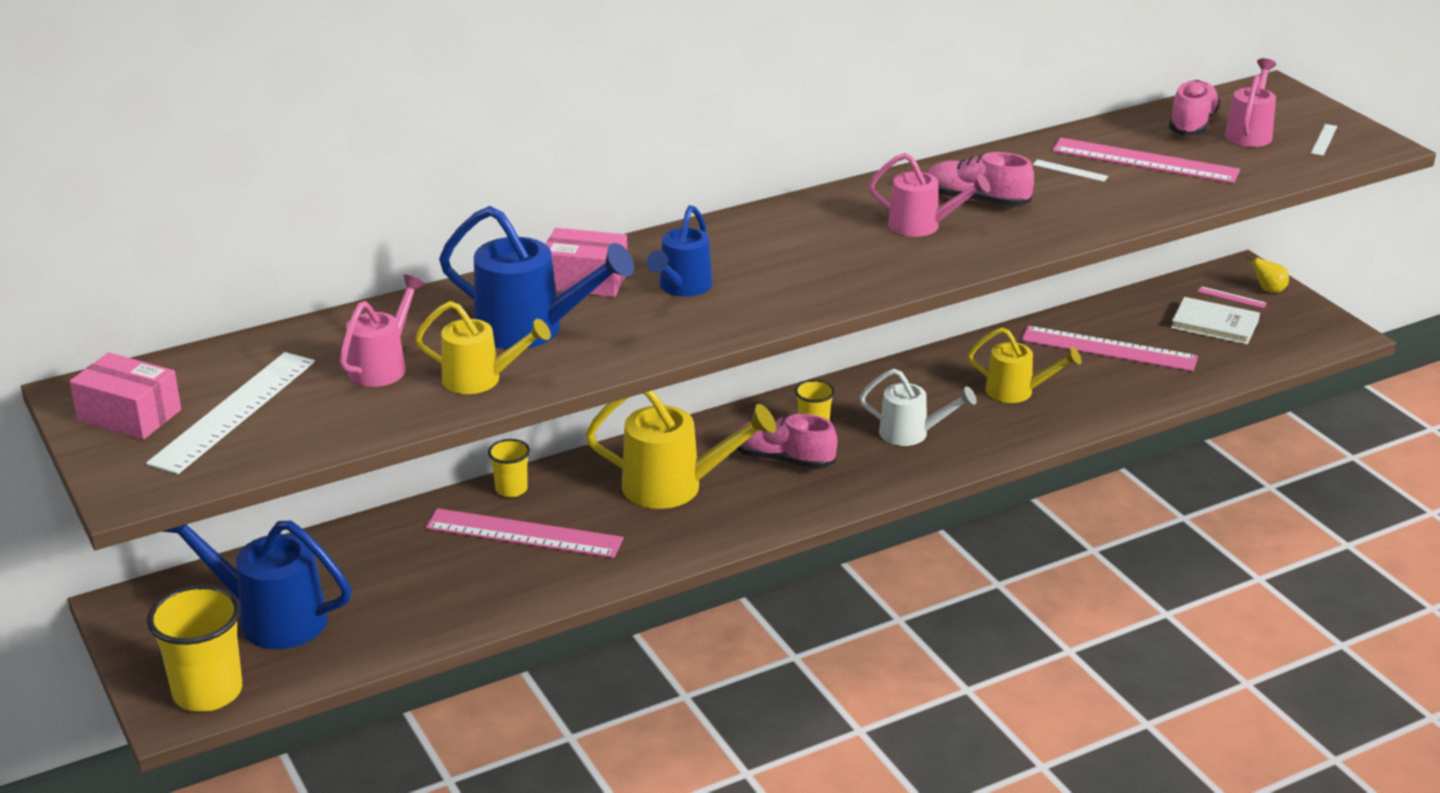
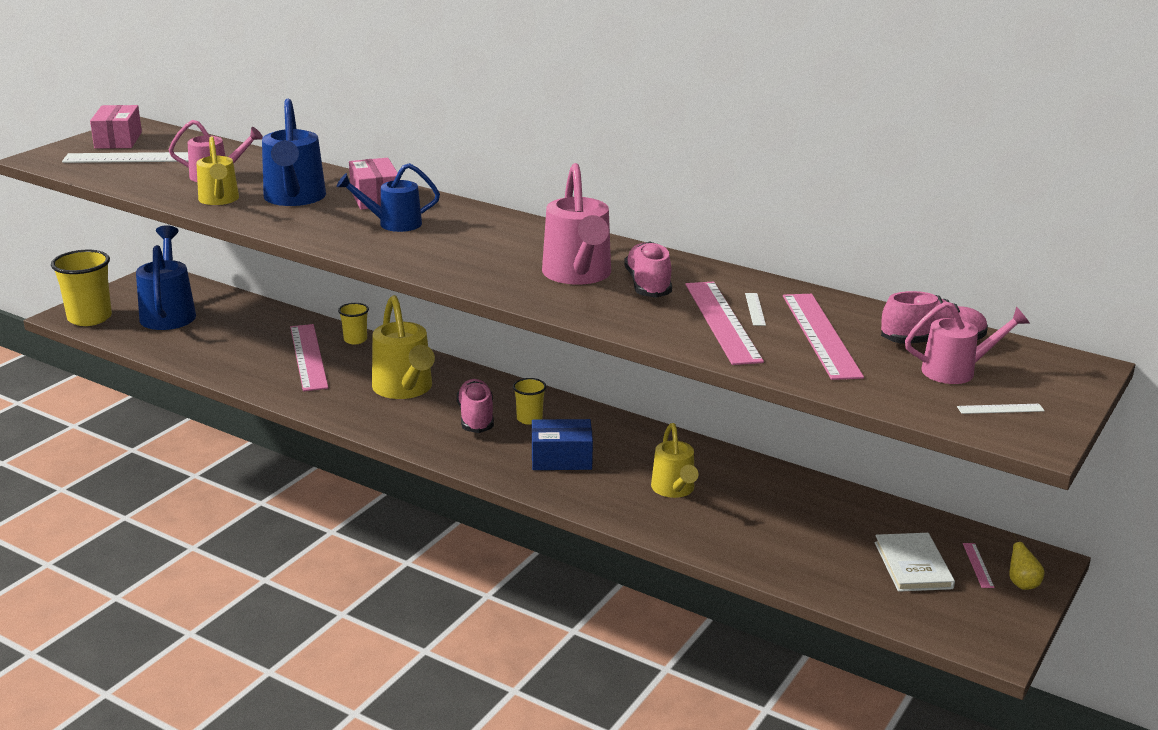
camera: 60 degrees right, 5 degrees down
white watering can [860,369,977,446] -> blue box [532,419,593,470]
pink watering can [868,153,990,237] -> pink watering can [542,163,611,285], size x1.56
pink ruler [1021,326,1198,371] -> pink ruler moved to [686,282,764,365]

